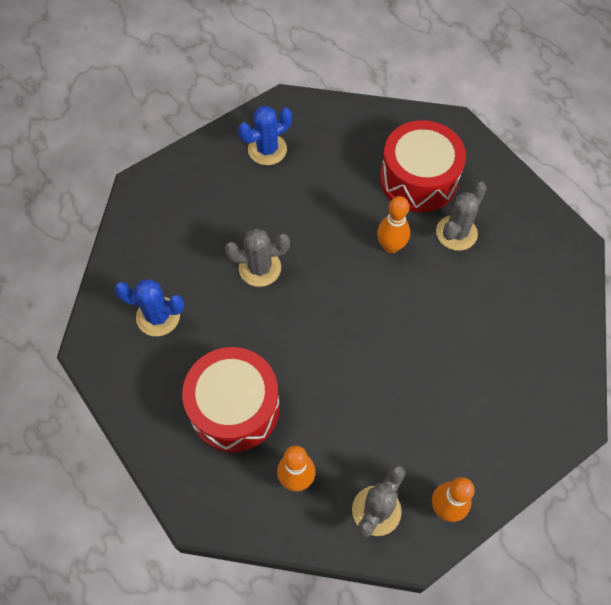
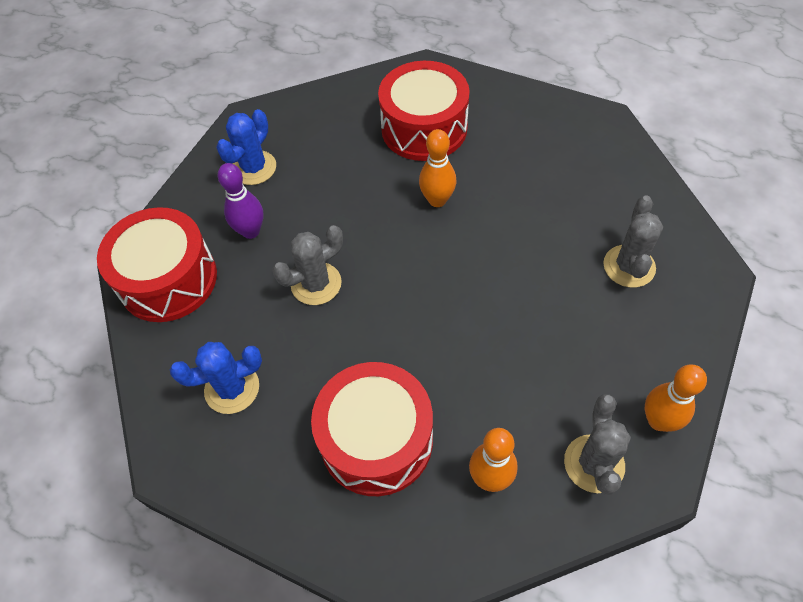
camera: 25 degrees left, 5 degrees down
grey cactus [436,182,487,251] -> grey cactus moved to [603,195,663,287]
none -> red drum [97,207,217,322]
none -> purple bowling pin [218,163,263,239]

